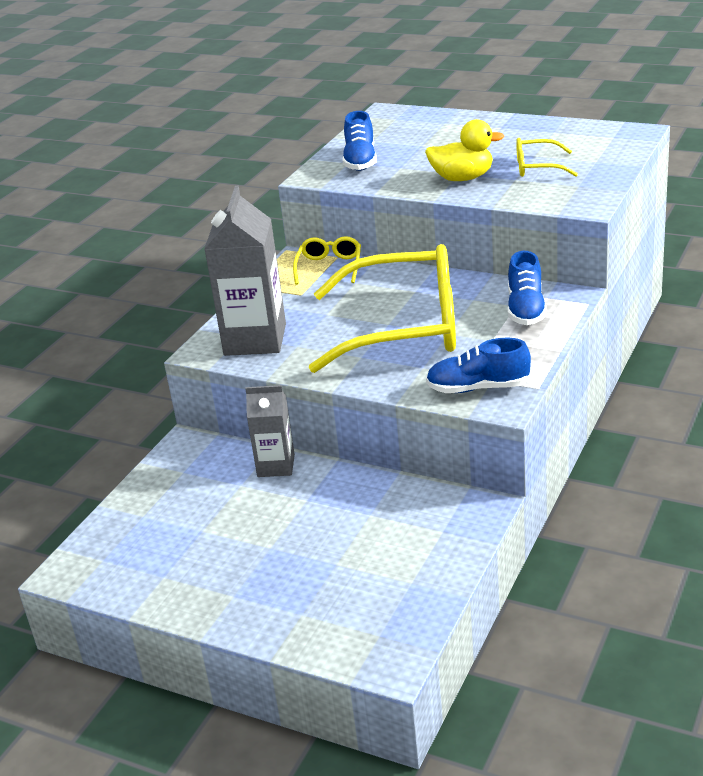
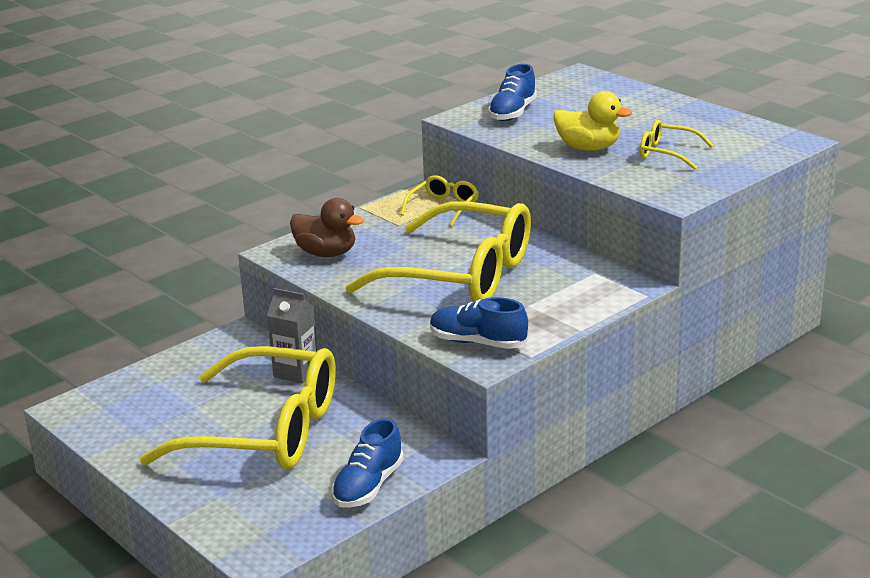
camera: 20 degrees right, 5 degrees down
grey carton [204,186,286,356] -> brown duck [290,198,364,257]
blue shoe [508,251,547,325] -> blue shoe moved to [332,418,404,508]
none -> yellow glasses [140,346,336,469]

